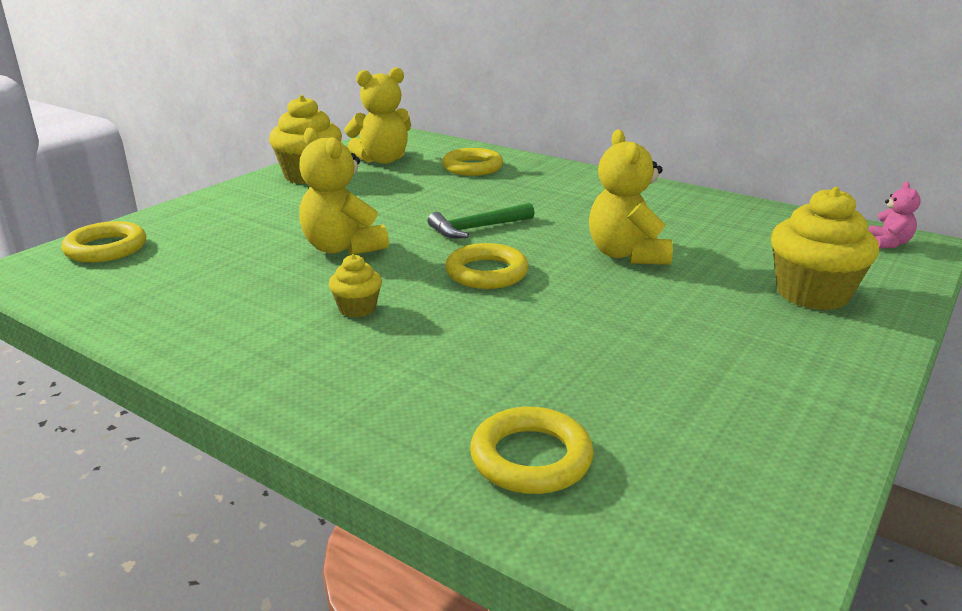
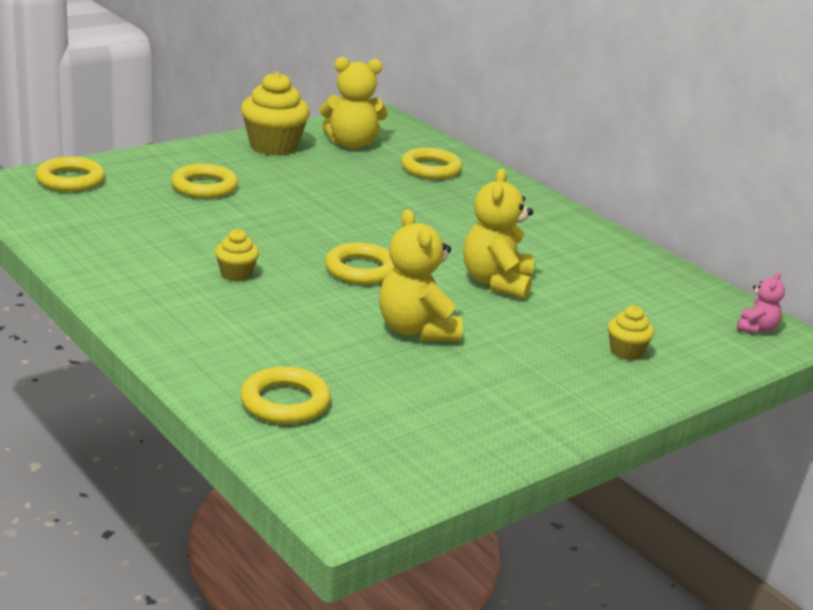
camera: 15 degrees right, 0 degrees up
yellow teddy bear [299,127,389,255] -> yellow teddy bear moved to [379,209,462,341]
green hammer [428,203,535,238] -> none
yellow cupcake [771,187,879,310] -> yellow cupcake [608,306,654,360], size x0.51
none -> yellow ring [171,164,238,198]

